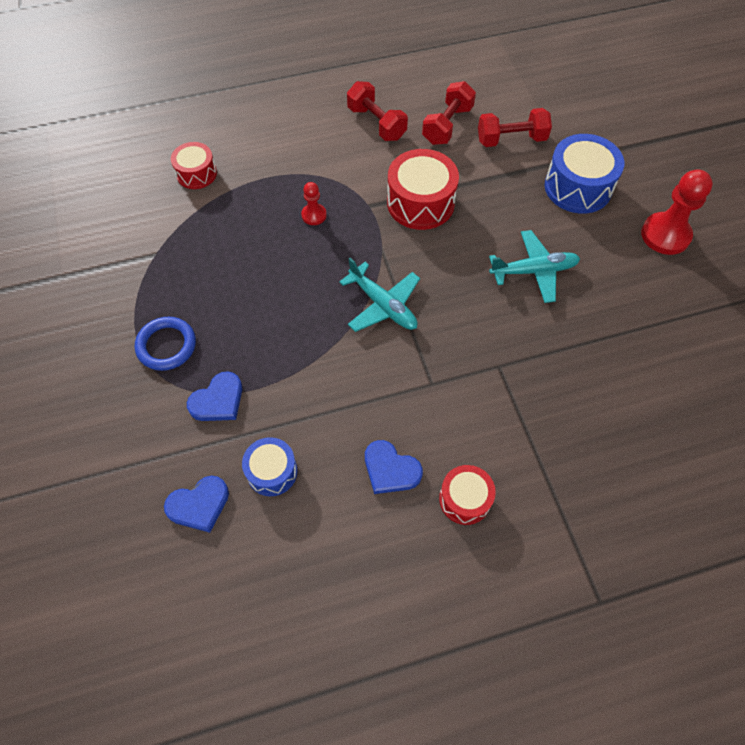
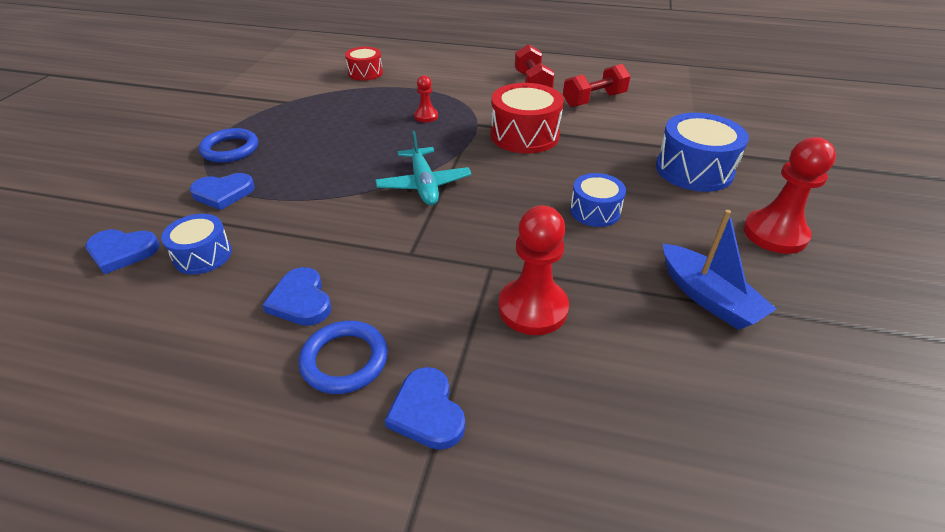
camera: 30 degrees right, 20 degrees down
red drum [439,465,496,525] -> blue ring [299,321,388,394]
red dumbbell [478,108,552,147] -> none
turquoise plane [489,230,580,303] -> blue drum [570,173,626,227]
none -> blue heart [385,367,465,450]
none -> red pawn [499,206,569,335]
none -> blue boat [663,210,777,330]

